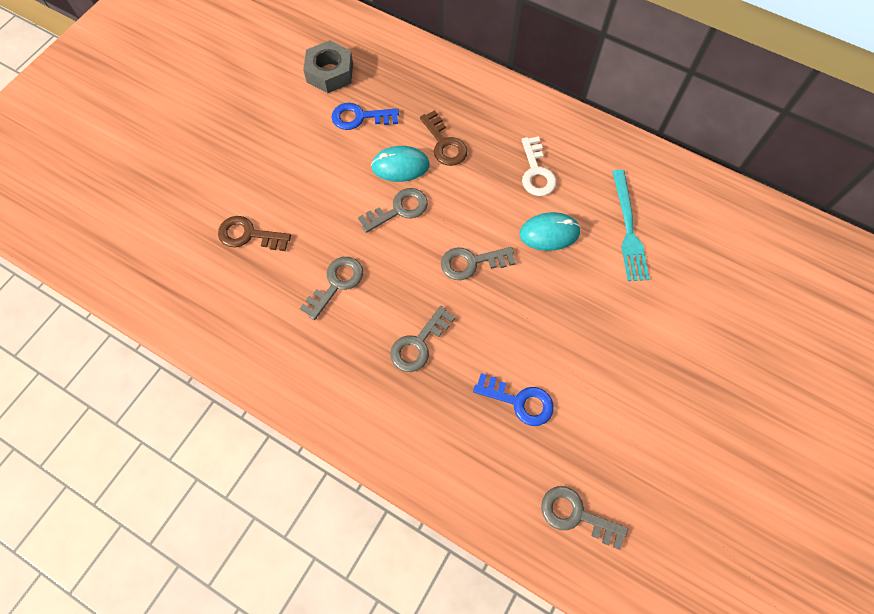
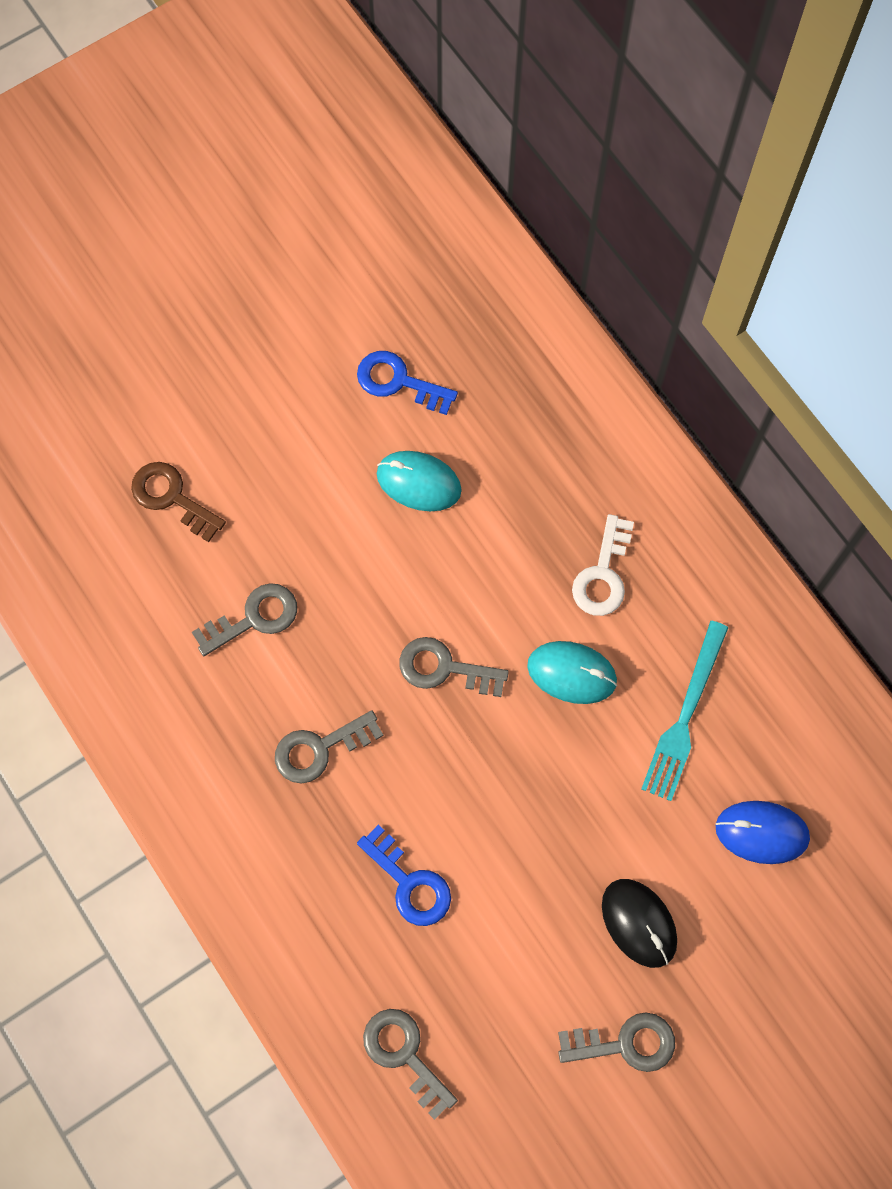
camera: 25 degrees right, 5 degrees up
grey nut [303,40,353,93] -> none
grey key [358,188,428,233] -> grey key moved to [558,1013,675,1072]
brown key [420,110,467,166] -> none
none -> black mouse [602,879,677,968]
none -> blue mouse [716,801,810,864]

